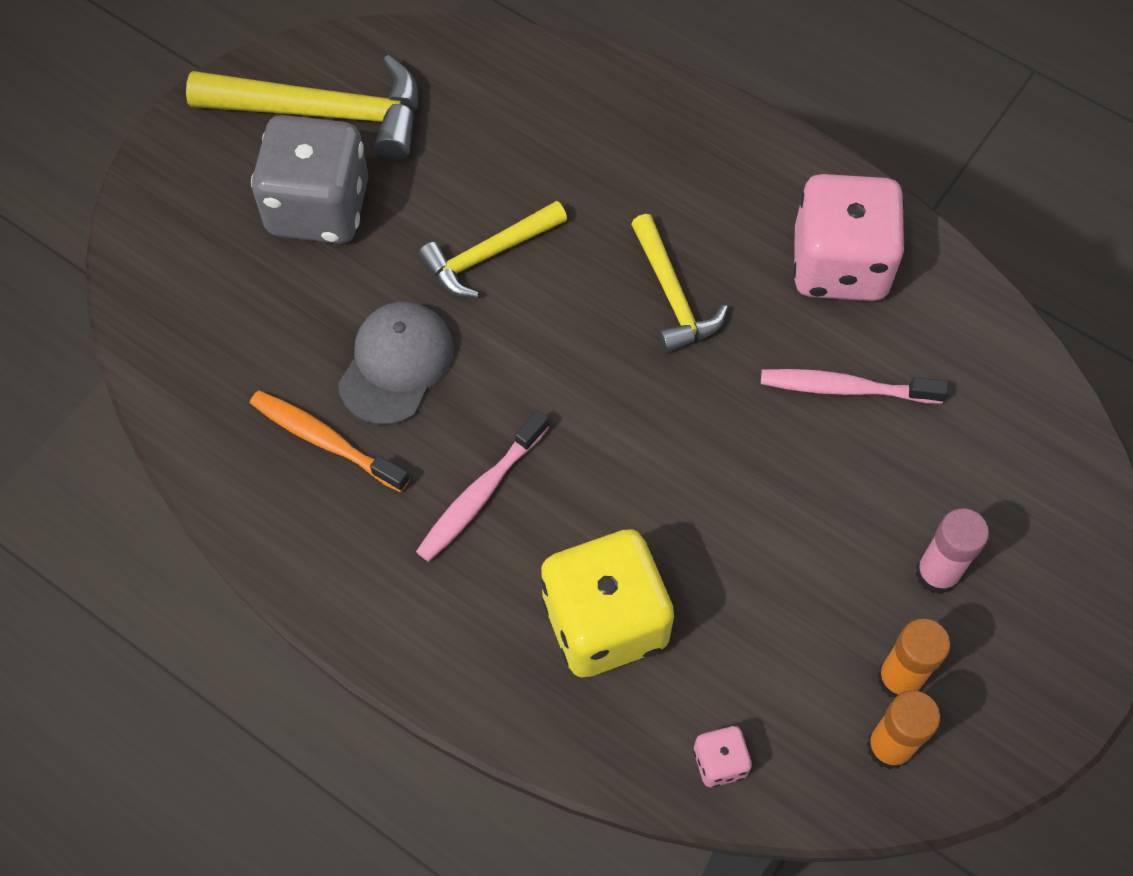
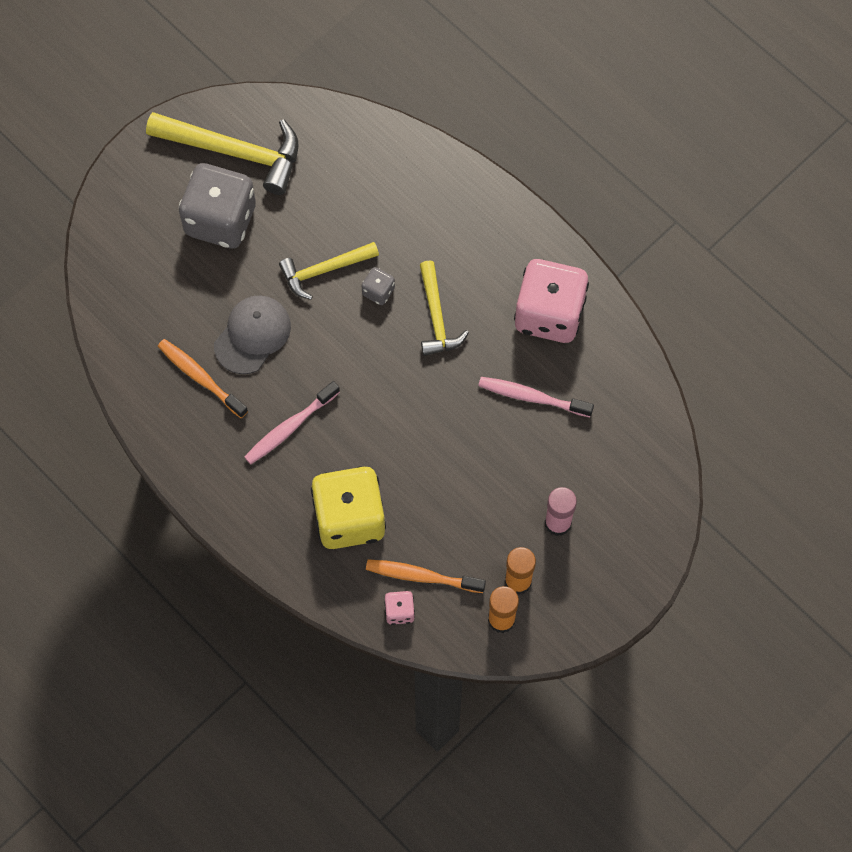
camera: 10 degrees right, 5 degrees up
none -> grey dice [362,267,395,305]
none -> orange toothbrush [366,559,486,593]

